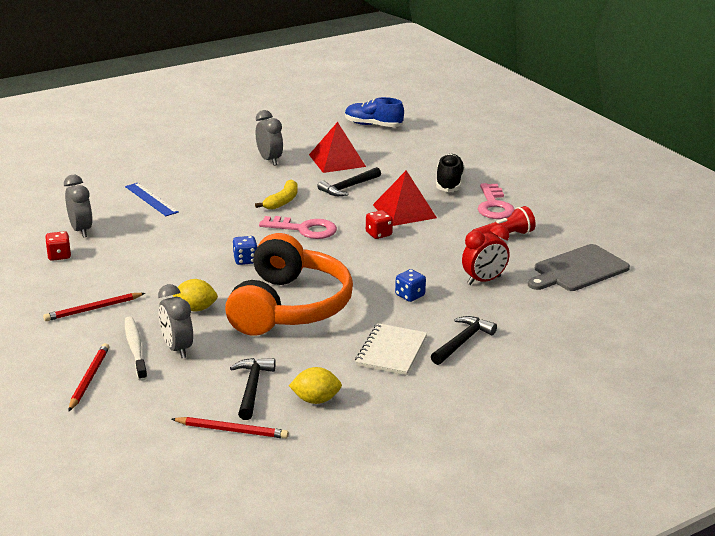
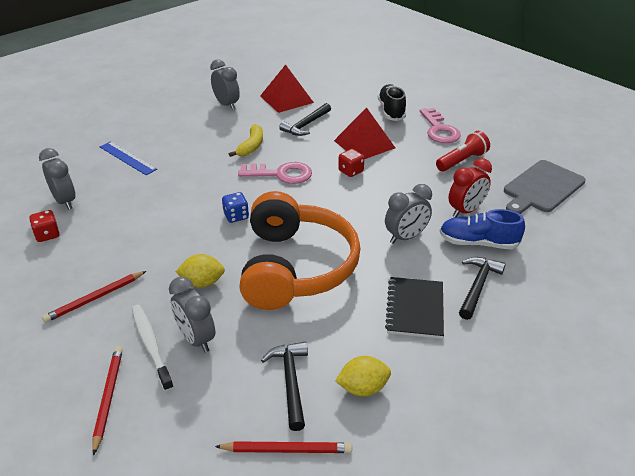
camera: 10 degrees left, 10 degrees up
blue shoe [345,97,404,127] -> blue shoe moved to [440,209,525,249]
white notebook [355,323,427,375] -> black notebook [385,277,444,339]
blue dice [395,269,426,302] -> grey clock [385,184,432,244]

